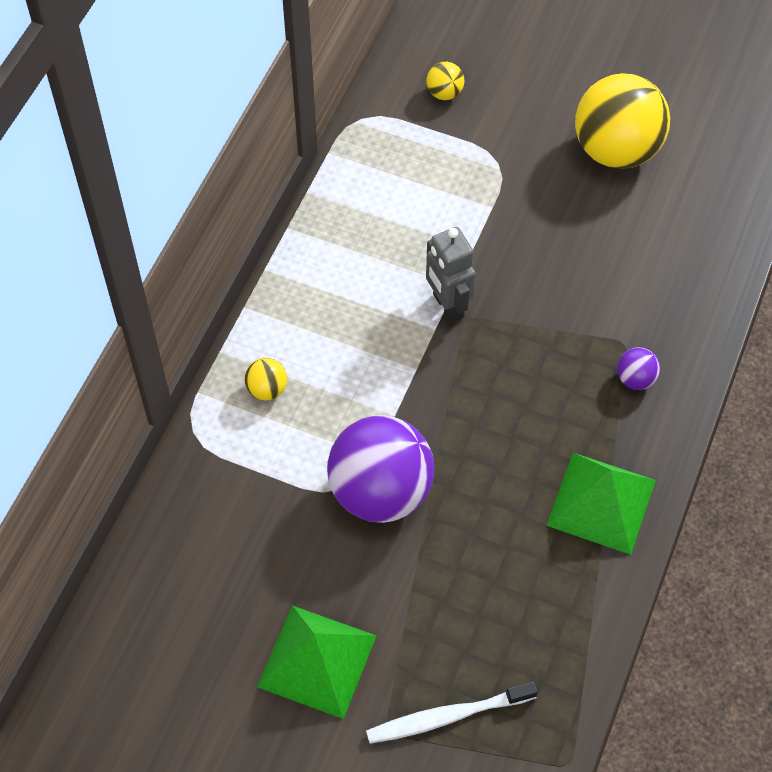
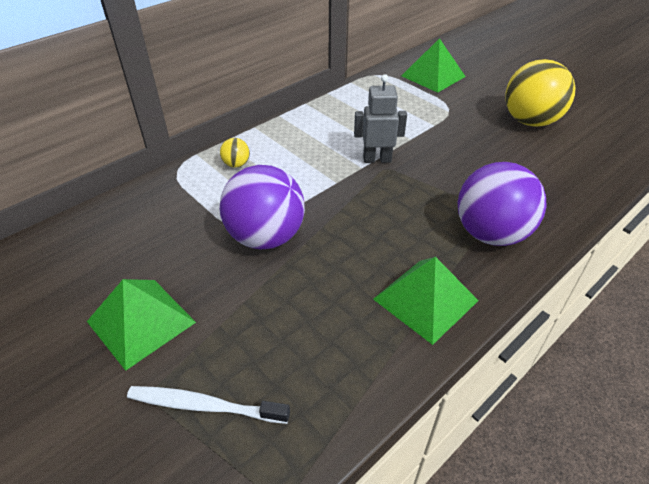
camera: 25 degrees right, 15 degrees down
yellow ball [426,62,464,100] -> green pyramid [401,38,466,93]
grey robot [426,227,476,323] -> grey robot turned 90 degrees clockwise [354,74,407,163]
purple ball [617,347,660,390] -> purple ball [458,162,546,246], size x2.38

